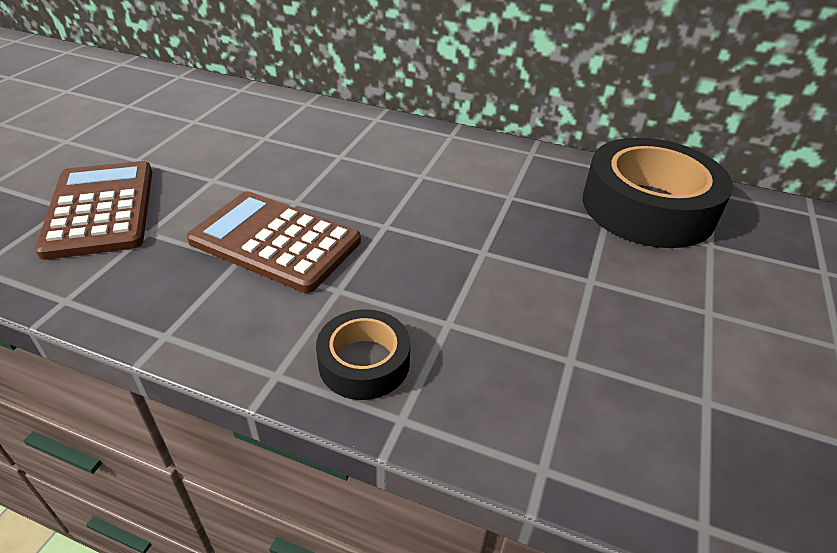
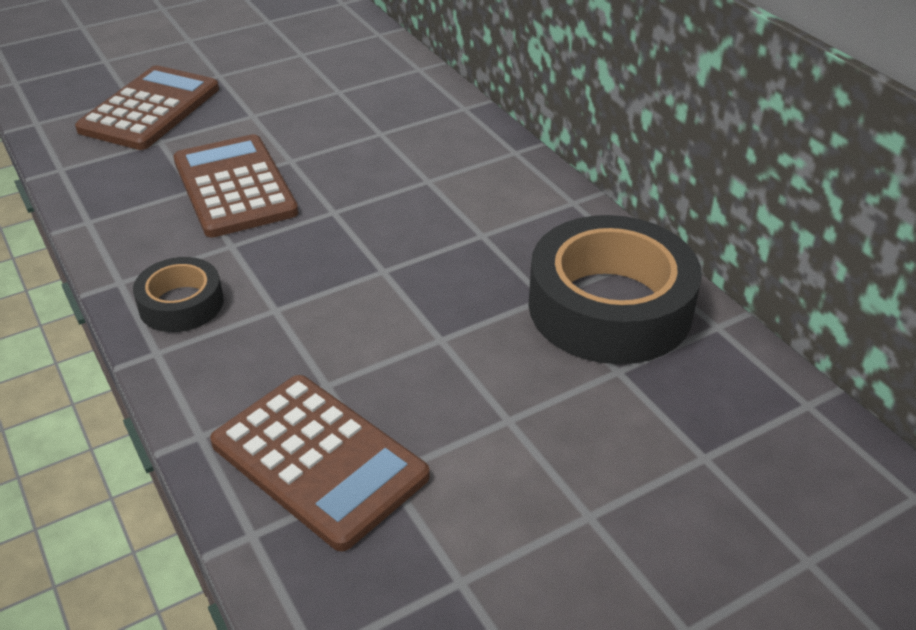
camera: 40 degrees right, 0 degrees up
none -> brown calculator [210,375,430,551]

